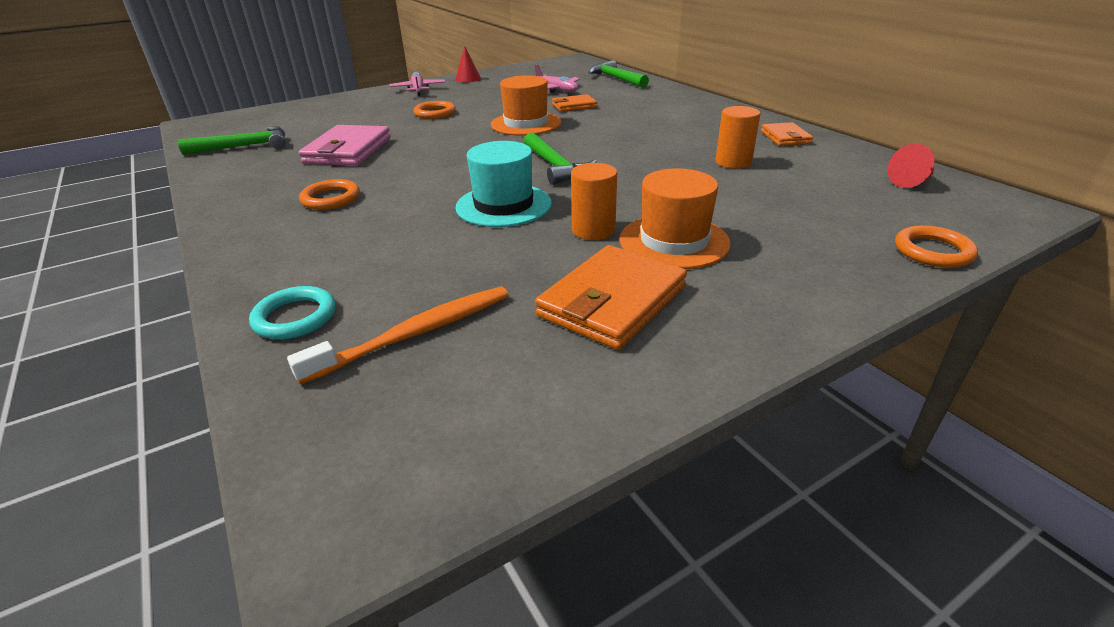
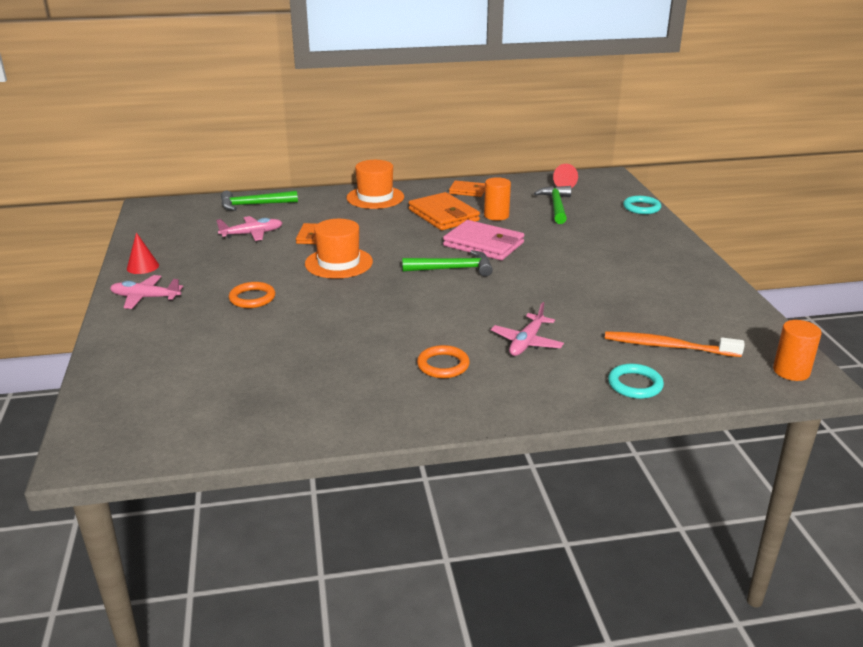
camera: 70 degrees left, 5 degrees down
green hammer [178,126,285,155] -> green hammer moved to [534,186,571,224]
orange toothbrush [287,286,509,385] -> orange toothbrush turned 60 degrees counterclockwise [605,331,745,357]
pink wallet [299,125,391,166] -> pink wallet moved to [443,220,525,260]
turquoise hat [455,141,552,227] -> none
orange wallet [535,245,687,350] -> orange wallet moved to [409,192,480,230]
orange cylinder [571,163,617,240] -> orange cylinder moved to [773,320,822,381]
orange hat [619,168,731,269] -> orange hat moved to [346,160,404,209]
orange ring [895,225,978,268] -> turquoise ring [623,196,661,214]
none -> pink plane [491,302,564,356]

